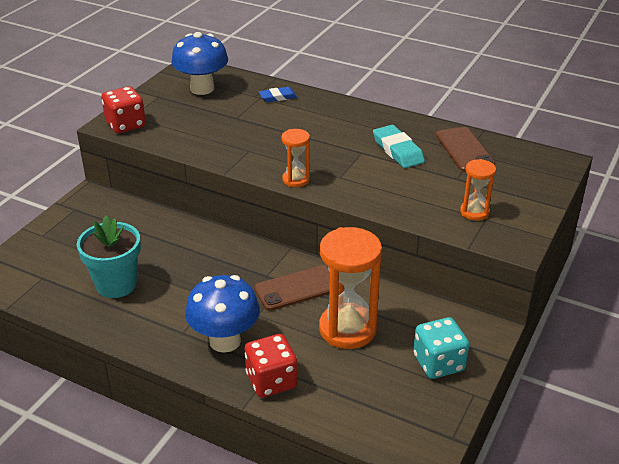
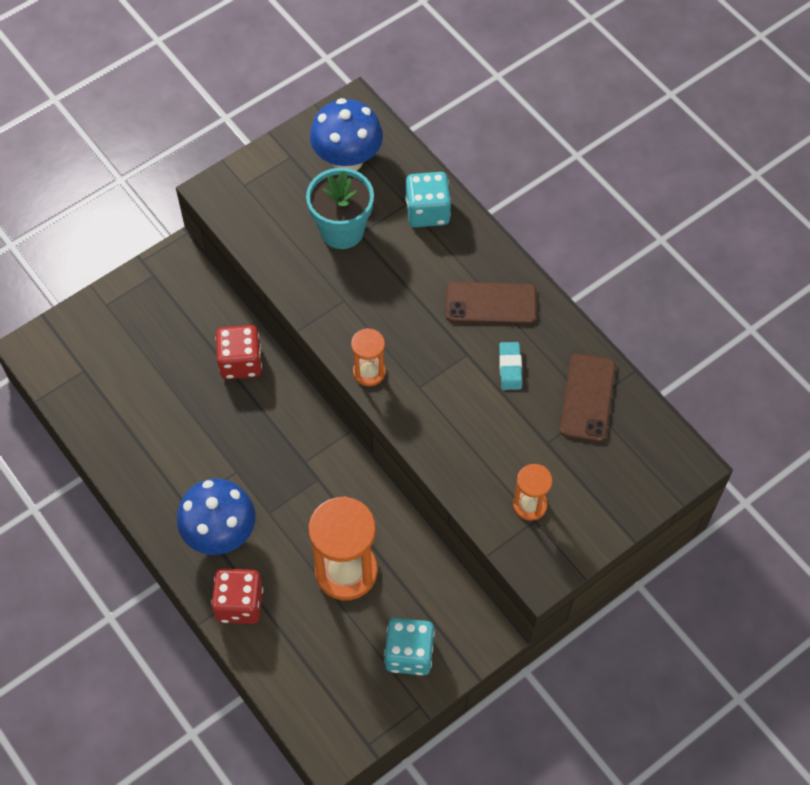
camera: 25 degrees right, 25 degrees up
turquoise flower pot [77,215,141,298] -> turquoise flower pot moved to [306,168,374,249]
red dice [101,86,146,133] -> red dice moved to [215,325,262,379]
brown phone [254,265,330,311] -> brown phone moved to [446,282,536,324]
blue eraser [259,87,297,102] -> turquoise dice [405,172,451,228]
turquoise eraser [373,125,425,168] -> turquoise eraser [499,342,522,390], size x0.64

